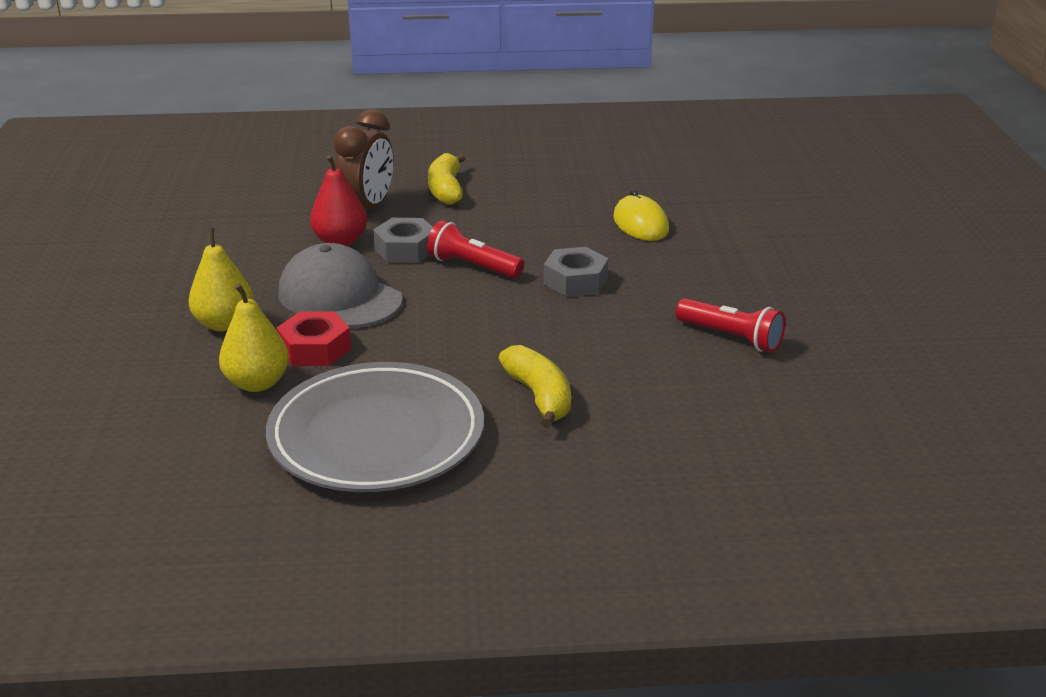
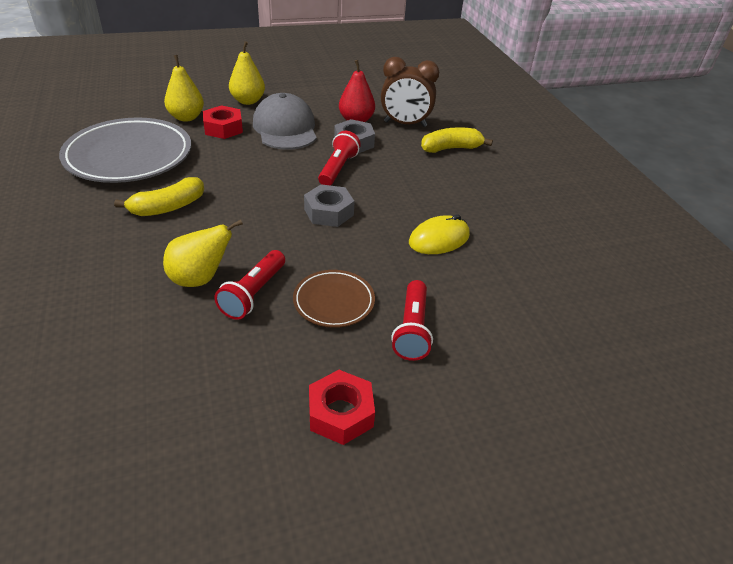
camera: 75 degrees right, 10 degrees up
grey cap [279,243,403,328] -> grey cap turned 45 degrees counterclockwise [253,93,317,150]
none -> yellow pear [163,219,243,287]
none -> brown plate [293,270,375,328]
none -> red nut [309,370,375,445]
none -> red flashlight [391,280,433,361]

